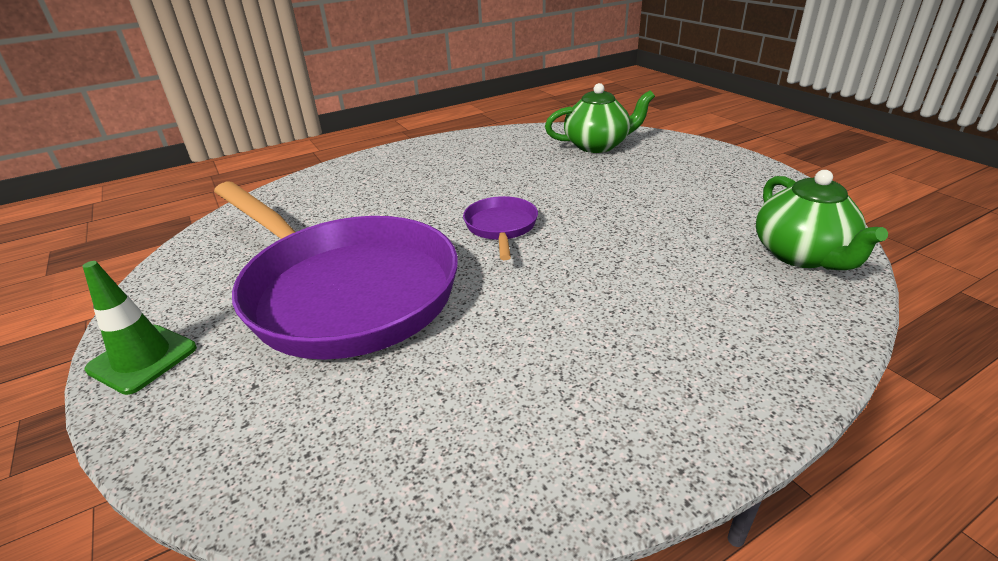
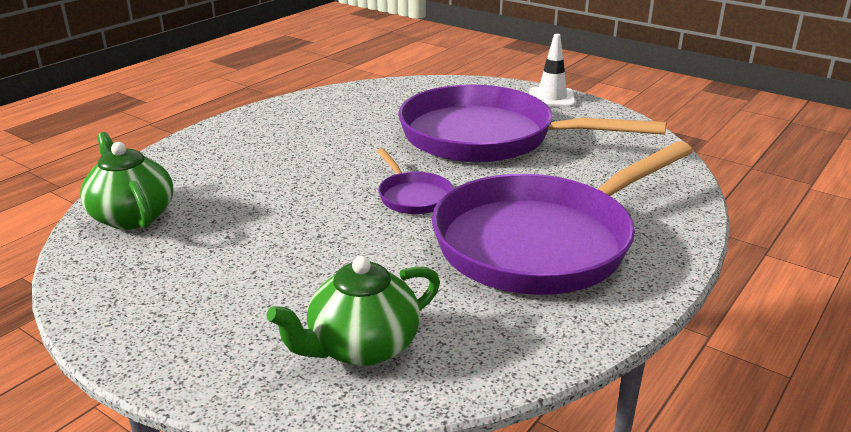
camera: 155 degrees right, 5 degrees down
green traffic cone [83,261,197,395] -> white traffic cone [529,34,575,107]
none -> purple pan [432,141,693,295]

